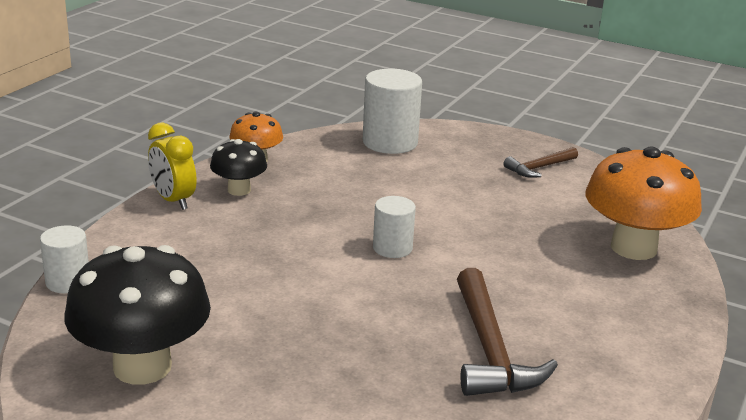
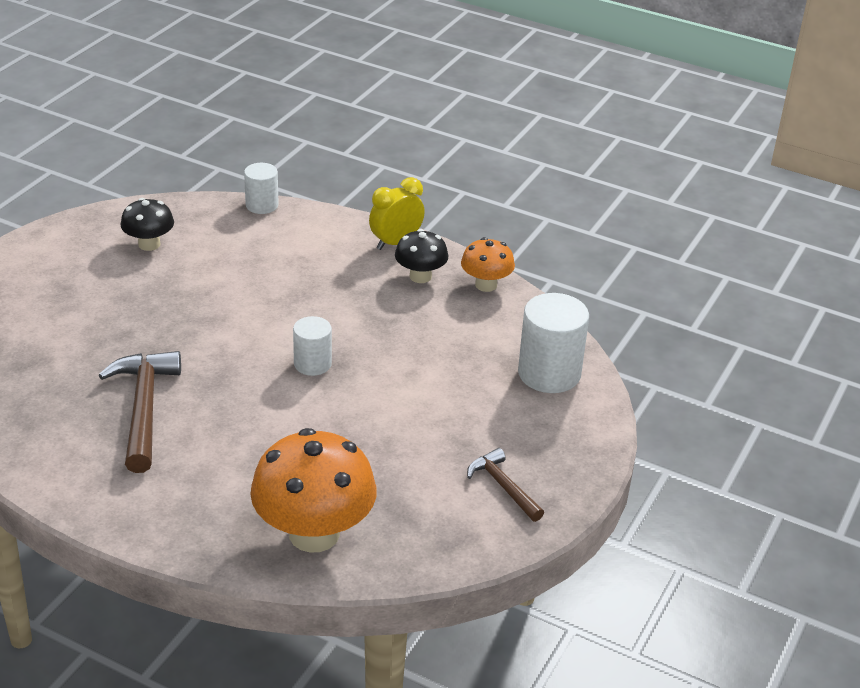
camera: 90 degrees right, 10 degrees up
black mushroom [65,245,211,385] -> black mushroom [120,198,174,251], size x0.54
brown hammer [457,268,558,396] -> brown hammer turned 90 degrees clockwise [99,351,181,473]

